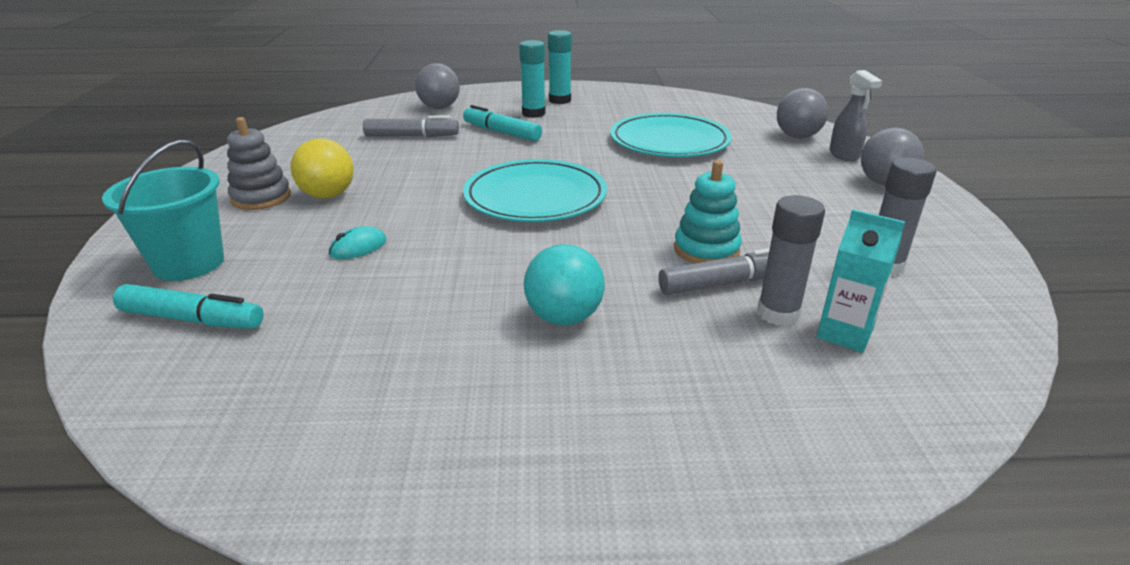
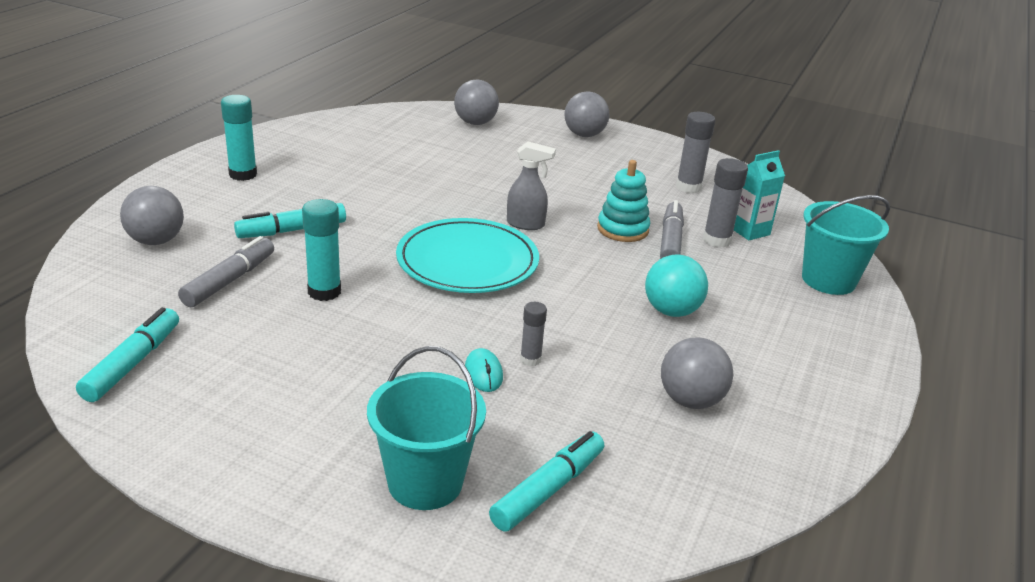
camera: 65 degrees left, 0 degrees up
grey stacking toy [227,117,291,210] -> none
yellow ball [291,138,354,198] -> none
turquoise glue stick [519,40,546,118] -> turquoise glue stick moved to [302,199,341,301]
turquoise plate [610,113,732,157] -> none
grey spray bottle [829,70,882,161] -> grey spray bottle moved to [507,142,556,230]
none -> turquoise marker [76,307,179,402]
none -> grey glue stick [520,302,547,366]
none -> grey ball [661,338,733,409]
none -> turquoise bucket [802,195,890,295]

